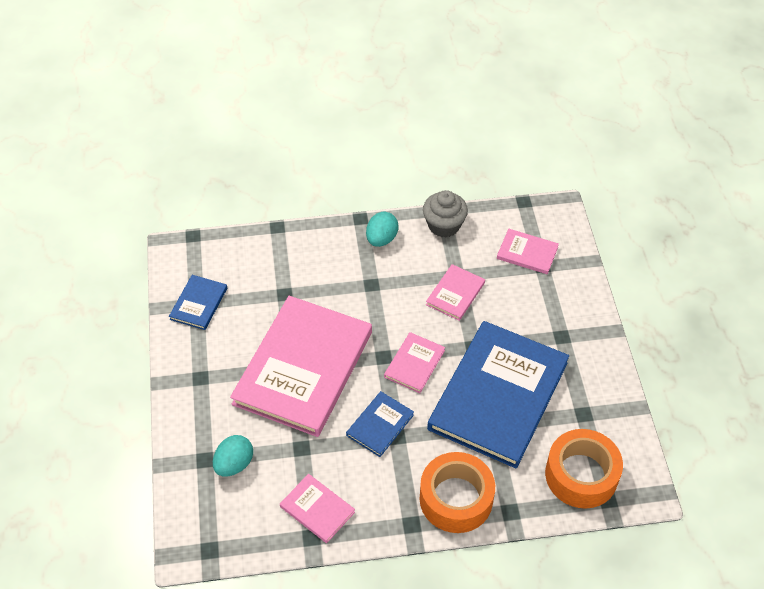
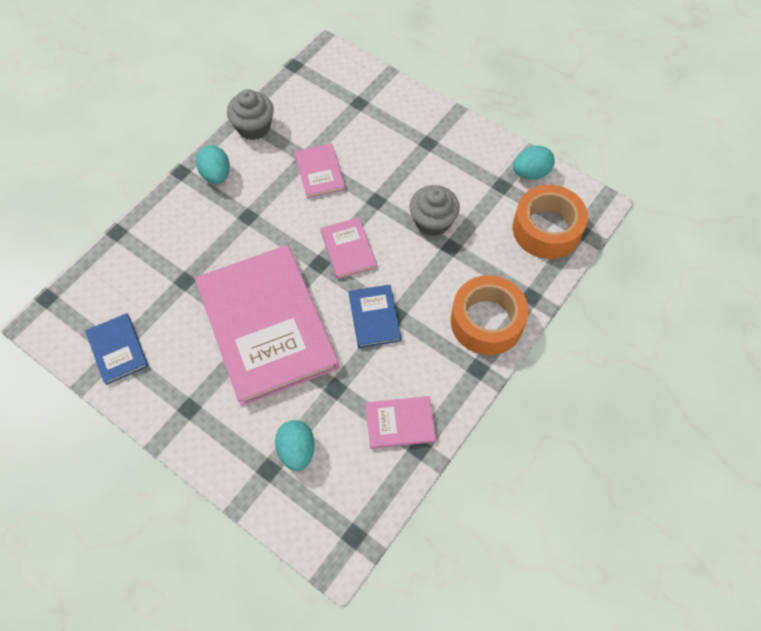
camera: 45 degrees left, 10 degrees up
blue book [427,321,569,469] -> grey cupcake [410,185,460,236]
pink book [497,229,559,274] -> none
none -> turquoise egg [513,146,555,179]

